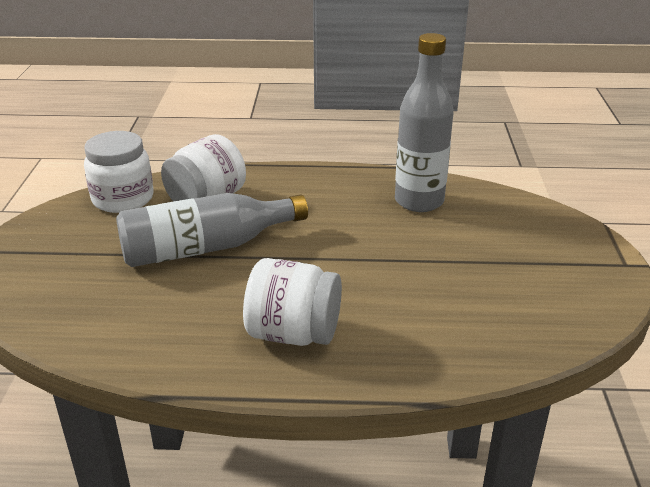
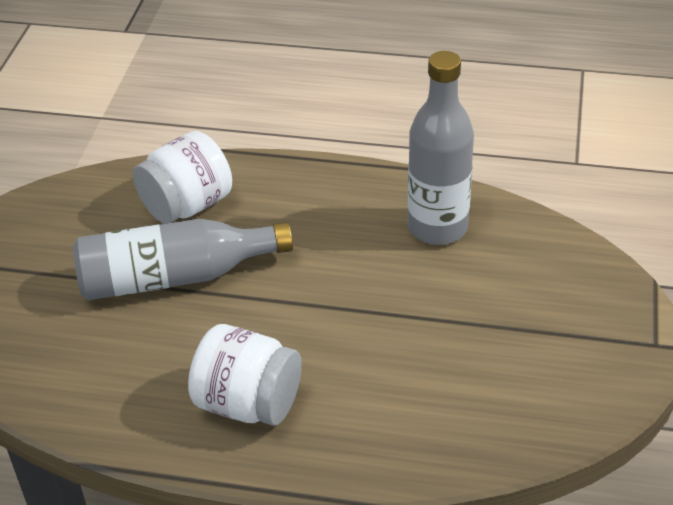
camera: 10 degrees right, 10 degrees up
white jar [84,131,153,213] -> none

